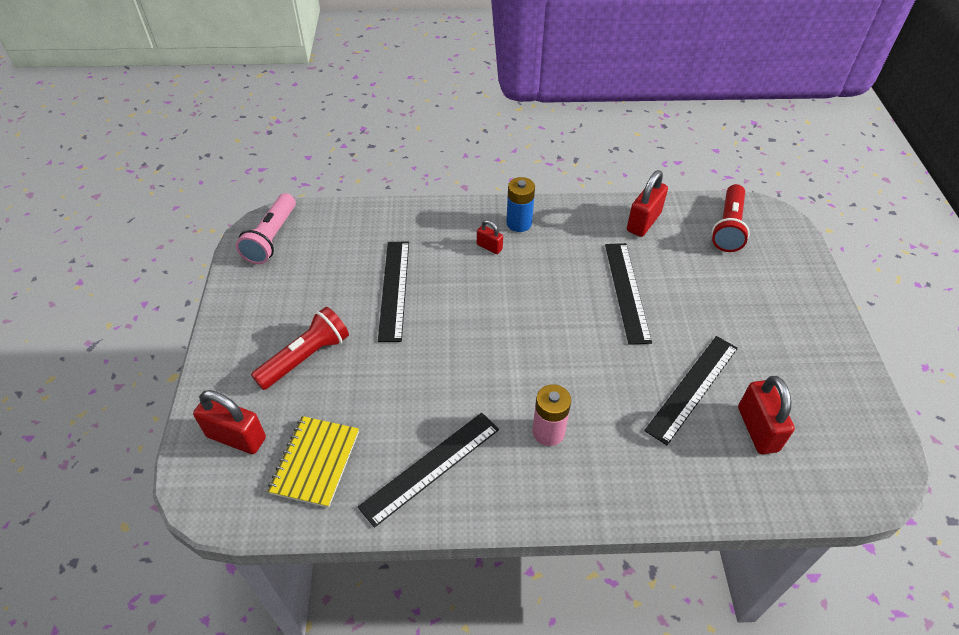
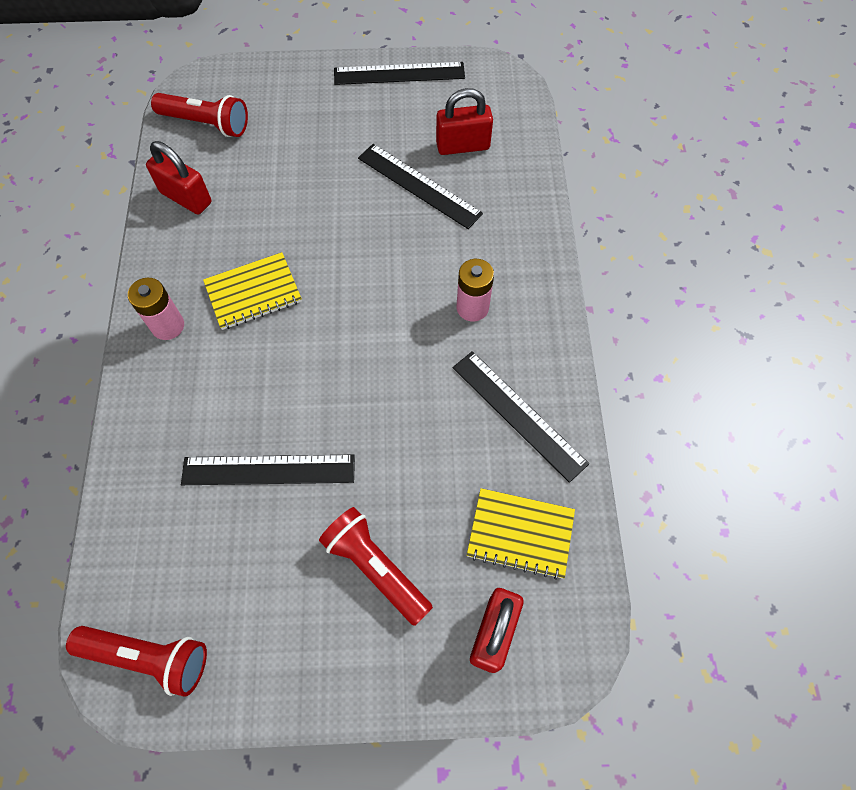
camera: 90 degrees left, 15 degrees up
pink flashlight [236,193,296,264] -> red flashlight [66,626,207,697]
red padlock [477,220,503,254] -> none
blue battery [506,177,535,232] -> pink battery [128,278,184,340]
black ruler [605,243,652,345] -> black ruler moved to [334,62,465,85]
none -> yellow notebook [203,252,302,330]

